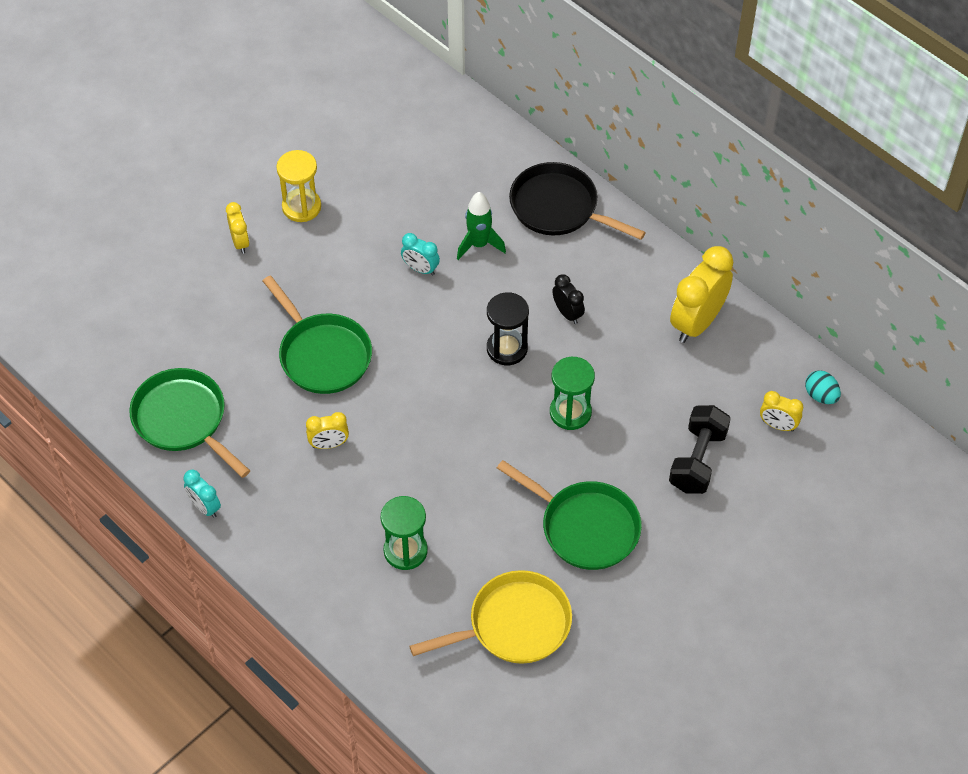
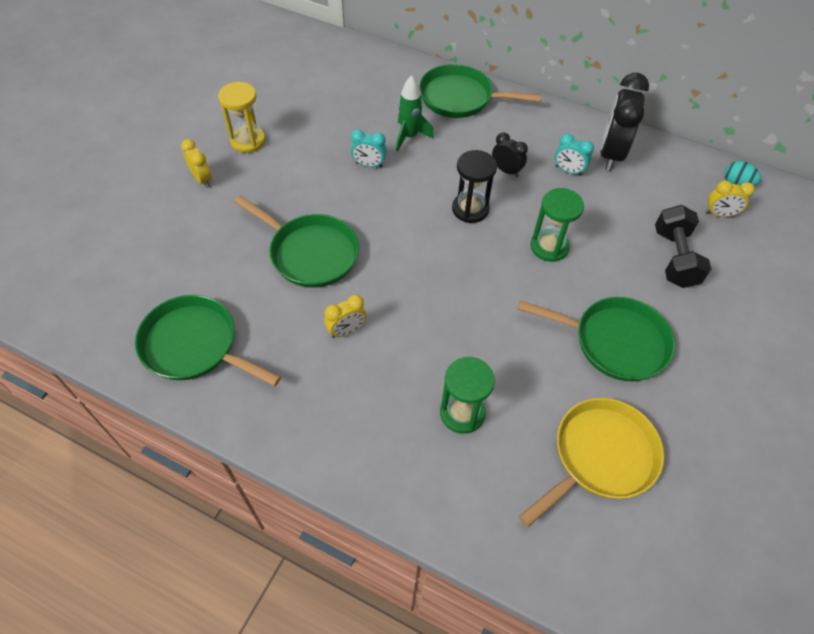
camera: 20 degrees left, 0 degrees up
turquoise clock [184,470,221,518] -> turquoise clock moved to [555,134,594,176]
black pan [509,162,646,240] -> green pan [419,64,542,118]
yellow clock [670,246,733,343] -> black clock [600,73,649,170]

